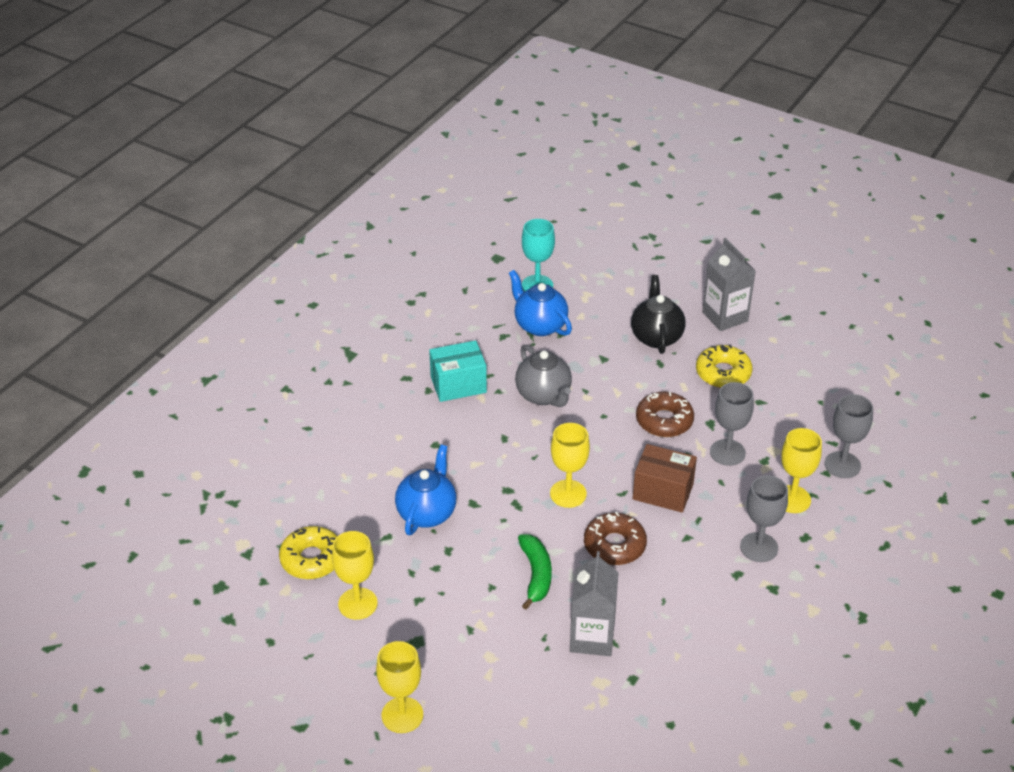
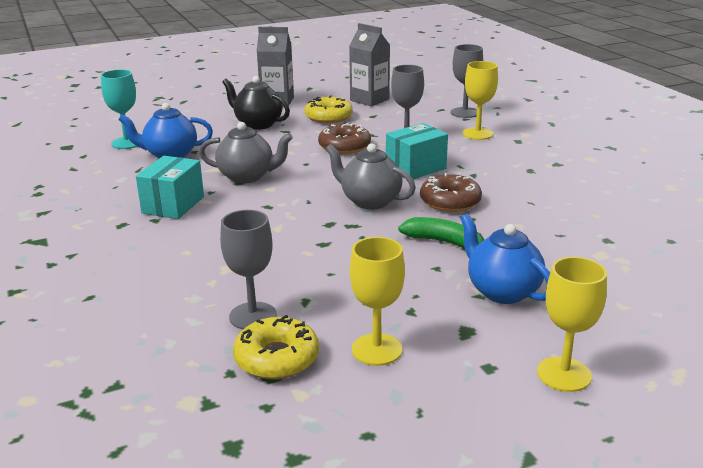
camera: 55 degrees left, 15 degrees down
blue teapot [395,445,456,535] -> blue teapot moved to [460,214,550,304]
yellow goblet [550,423,590,508] -> grey teapot [326,143,416,209]
grey carton [570,551,619,656] -> grey carton moved to [349,23,390,106]
brown box [633,444,697,513] -> turquoise box [386,123,448,179]
grey goblet [740,475,788,562] -> grey goblet moved to [220,210,277,329]

